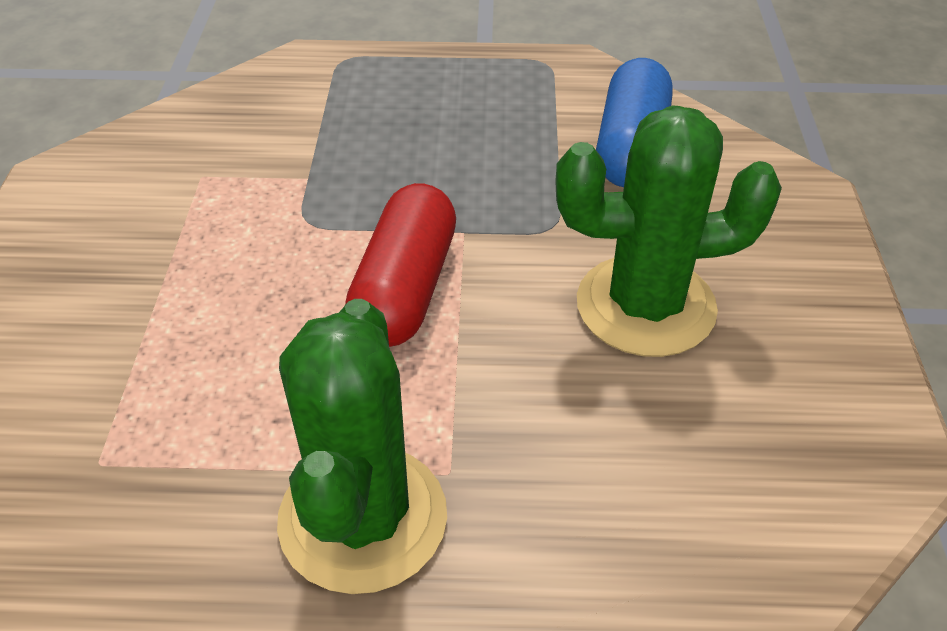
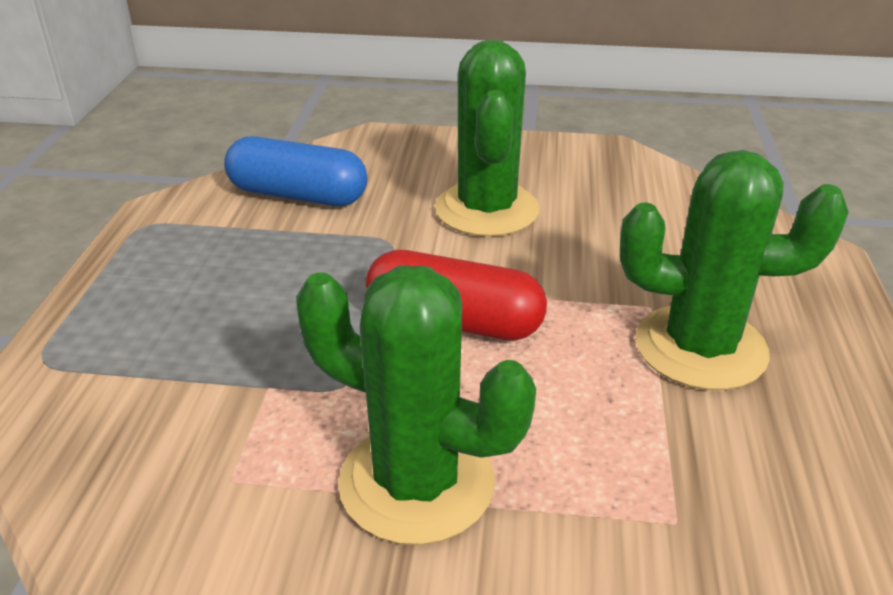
camera: 85 degrees left, 10 degrees down
none -> green cactus [296,266,536,545]

